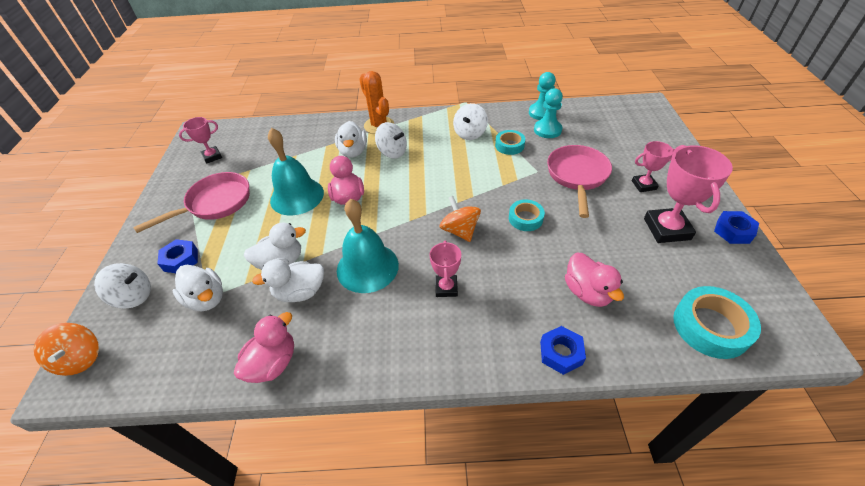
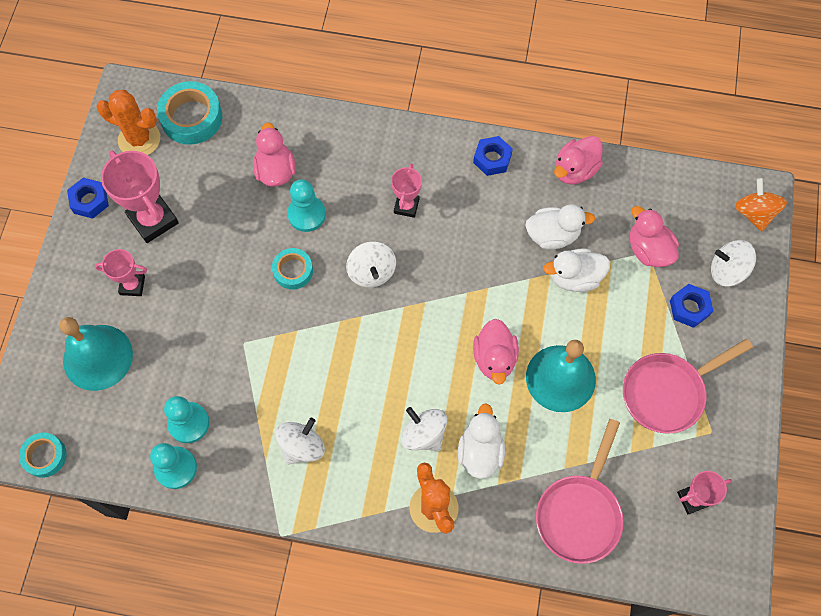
camera: 170 degrees left, 20 degrees up
white duck [173,265,223,311] -> pink duck [630,206,679,267]
turquoise bell [337,199,399,293] -> turquoise bell moved to [60,317,133,391]
orange spinning top [440,196,481,242] -> white spinning top [346,241,396,288]
turquoise tape [495,130,525,155] -> turquoise tape moved to [19,433,67,478]
blue nut [540,326,586,375] -> blue nut moved to [473,136,513,176]
pink pan [547,145,612,218] -> pink pan moved to [536,419,624,564]
pink trophy [644,145,733,243] -> pink trophy turned 45 degrees counterclockwise [101,150,179,243]
none -> orange cactus [96,90,160,155]
none -> turquoise pawn [287,179,326,232]

